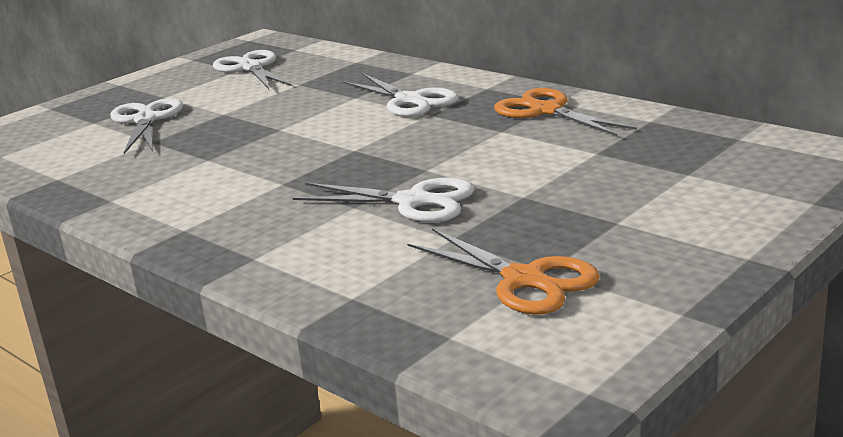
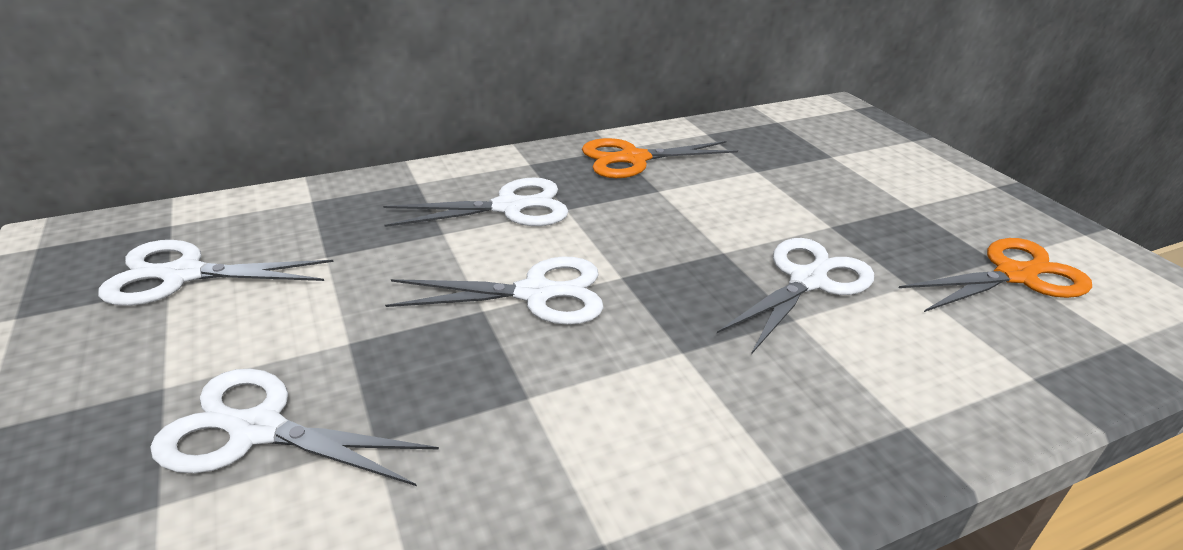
camera: 70 degrees left, 10 degrees up
none -> white scissors [385,257,604,325]

